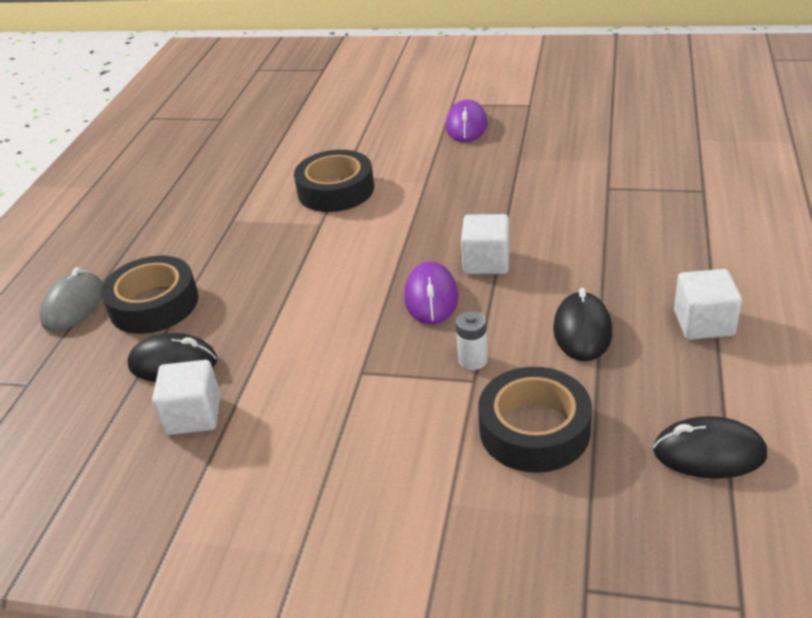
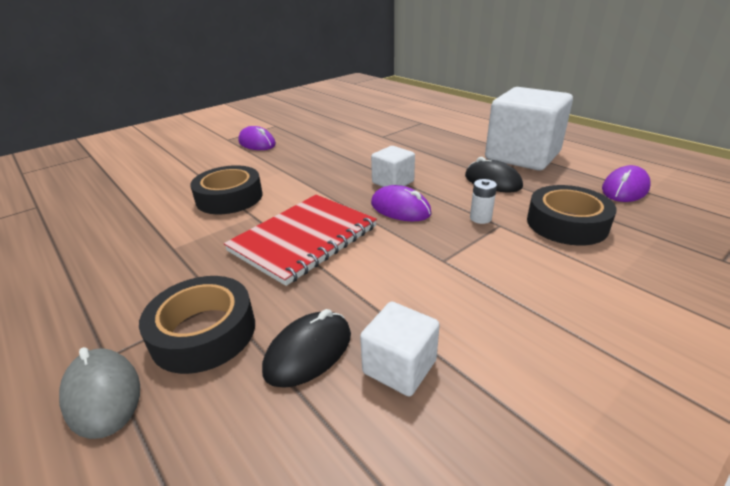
camera: 55 degrees left, 5 degrees down
black mouse [653,416,767,479] -> purple mouse [602,165,651,202]
white cube [674,269,742,340] -> white cube [485,87,573,170], size x2.06
none -> red notebook [224,195,377,286]

